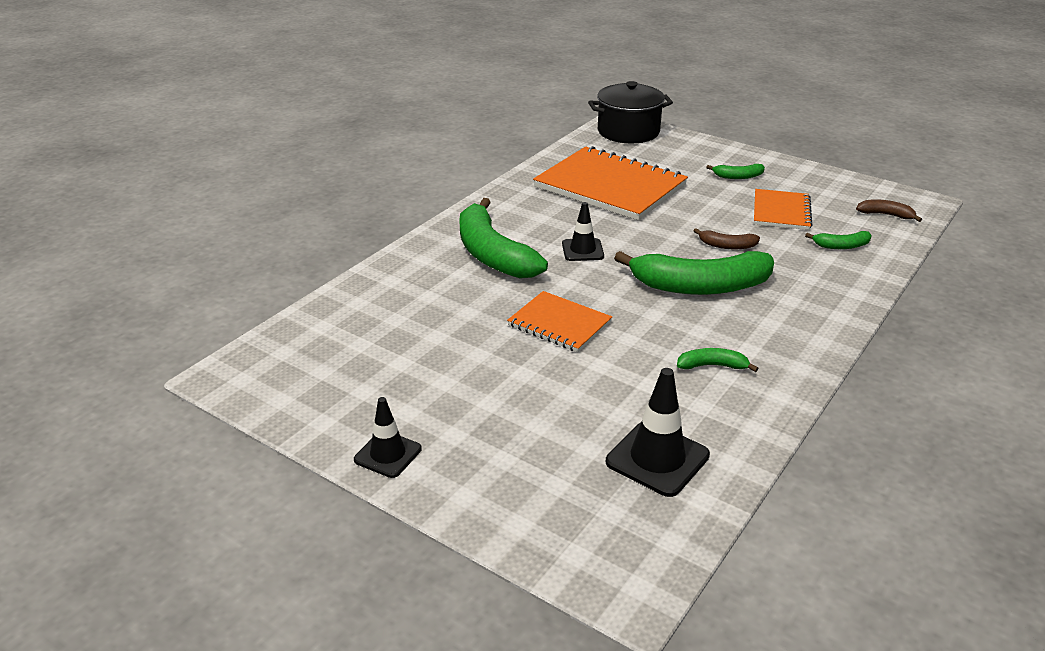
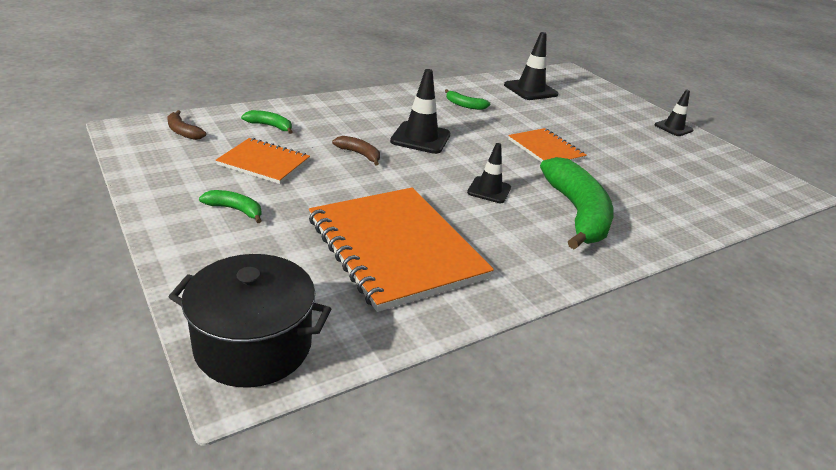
camera: 160 degrees left, 0 degrees up
green banana [614,251,774,295] -> black traffic cone [390,69,451,154]
orange notebook [754,189,812,230] -> orange notebook turned 75 degrees clockwise [216,138,310,184]

